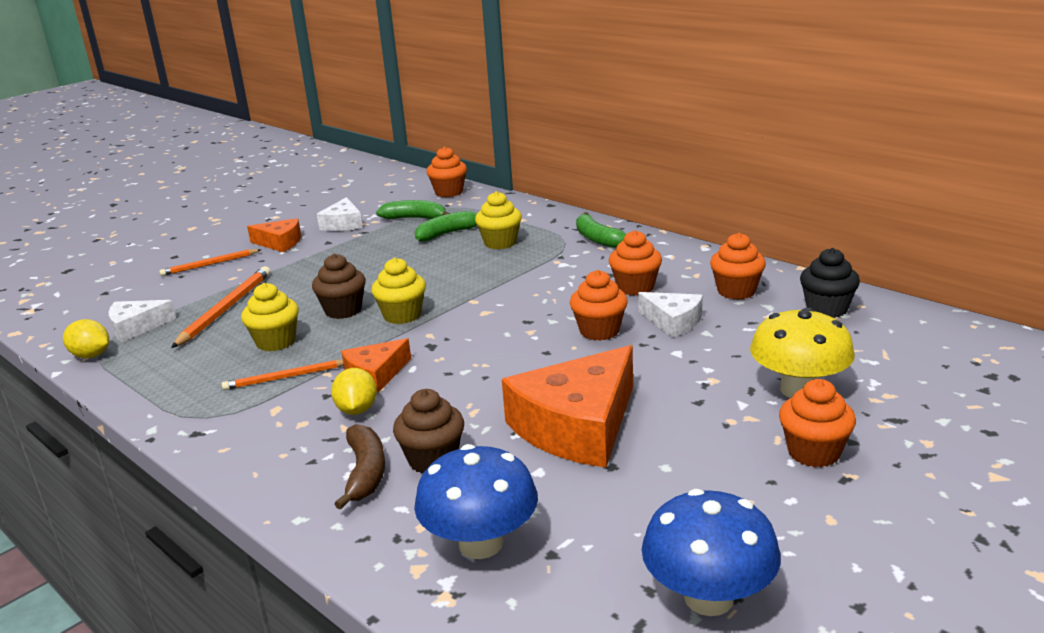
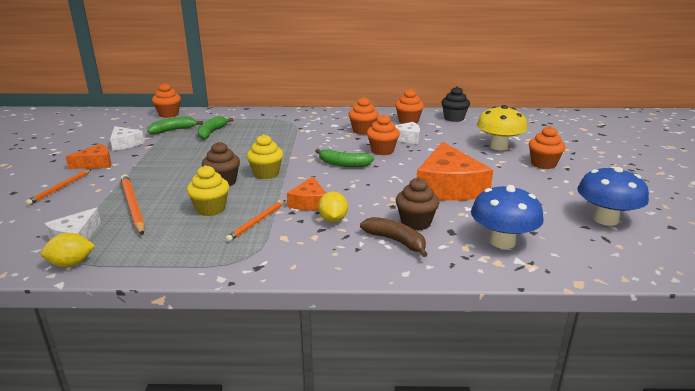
camera: 45 degrees left, 0 degrees up
yellow lemon [331,368,377,415] -> yellow lemon turned 45 degrees clockwise [318,191,348,222]
yellow cupcake [475,191,522,249] -> none
green banana [576,212,626,248] -> green banana moved to [316,149,374,167]

